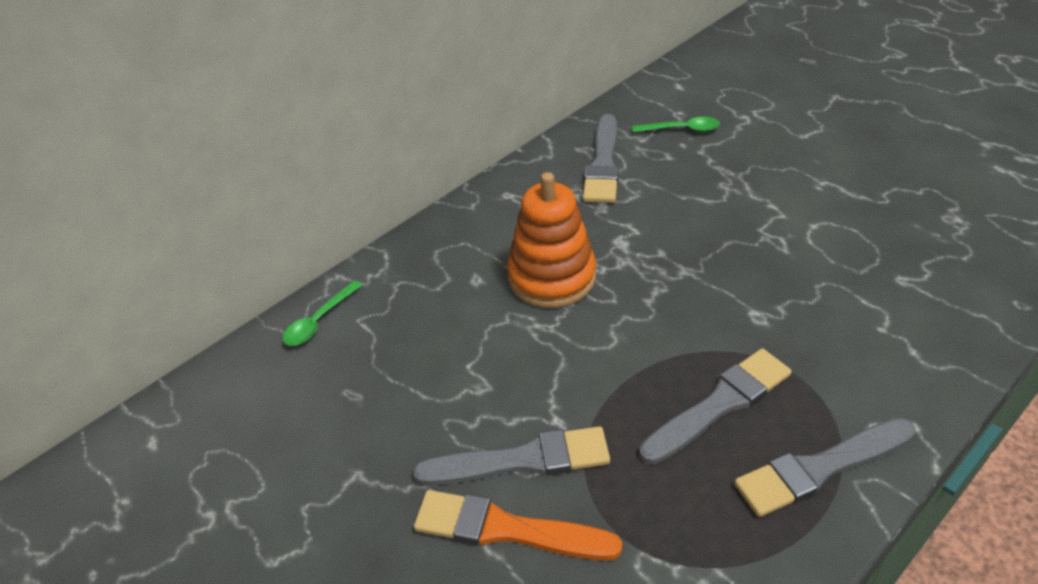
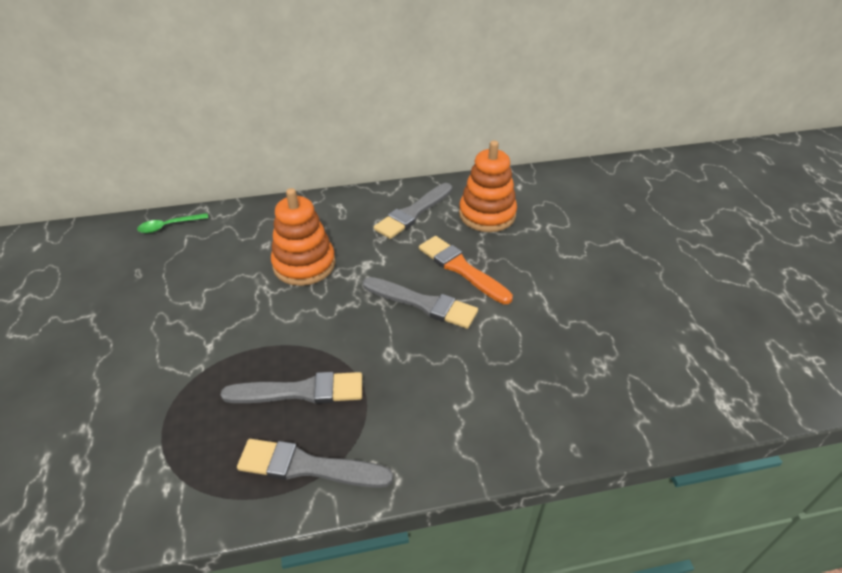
camera: 30 degrees right, 0 degrees up
grey brush [413,426,610,486] -> grey brush moved to [363,277,478,329]
orange brush [414,490,622,560] -> orange brush moved to [419,236,513,304]
green spoon [632,117,720,133] -> orange stacking toy [459,141,517,232]

